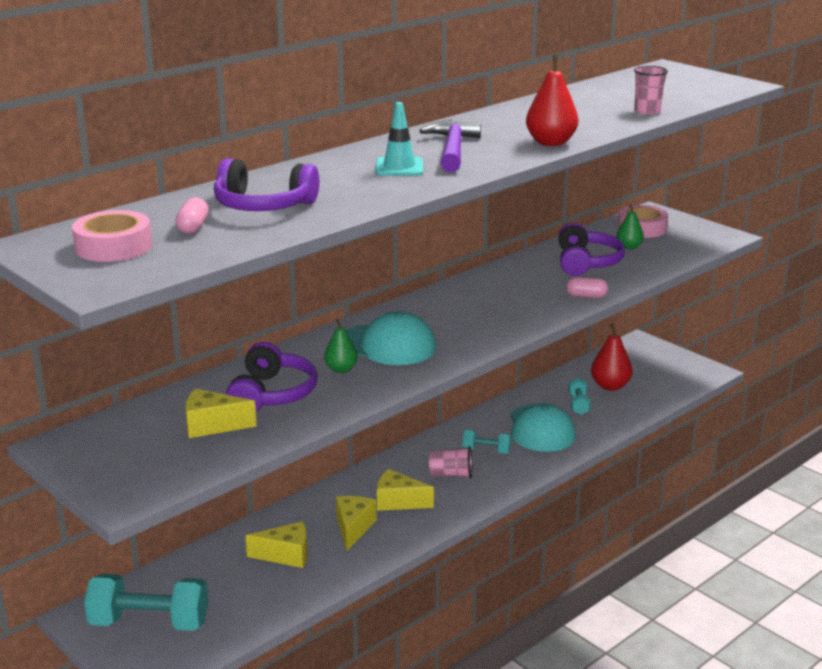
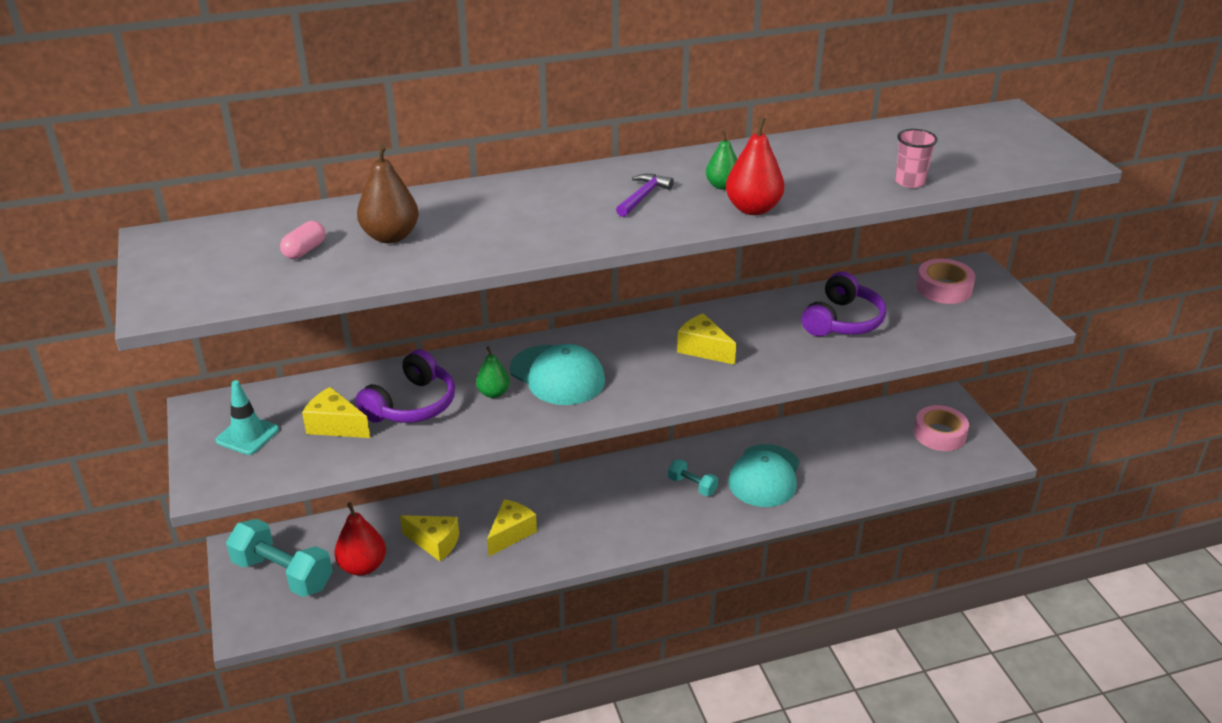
camera: 25 degrees right, 10 degrees up
pink tape [72,210,152,262] -> pink tape moved to [914,405,969,451]
purple headphones [214,158,319,211] -> brown pear [357,144,419,243]
turquoise traffic cone [375,102,423,176] -> turquoise traffic cone moved to [216,380,279,455]
yellow cheese [377,469,434,511] -> yellow cheese moved to [677,313,736,365]
purple hammer [419,119,481,172] -> purple hammer [616,174,674,217], size x0.60
pink cup [429,446,472,478] -> none
pink capsule [566,277,608,298] -> none
turquoise dumbbell [568,378,591,415] -> none
red pear [591,324,633,391] -> red pear moved to [334,502,386,576]
green pear [616,204,644,249] -> green pear moved to [706,131,737,190]

